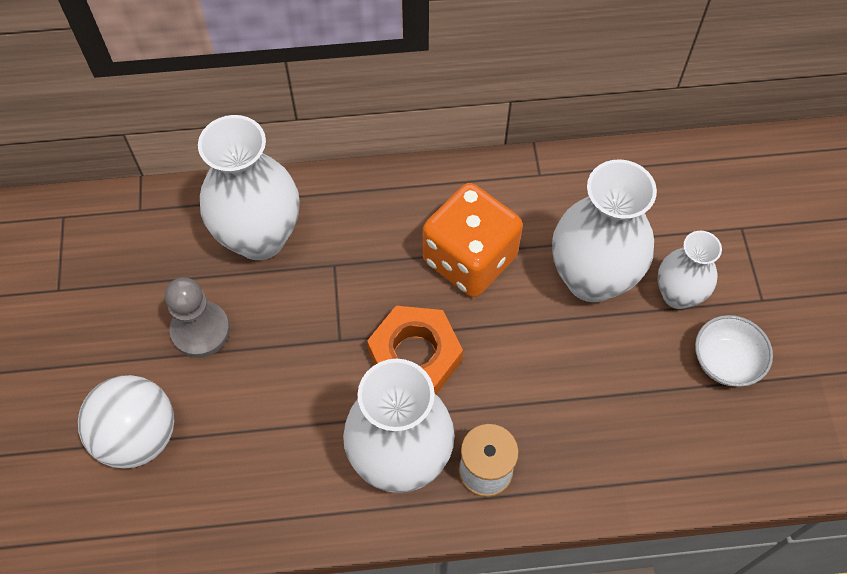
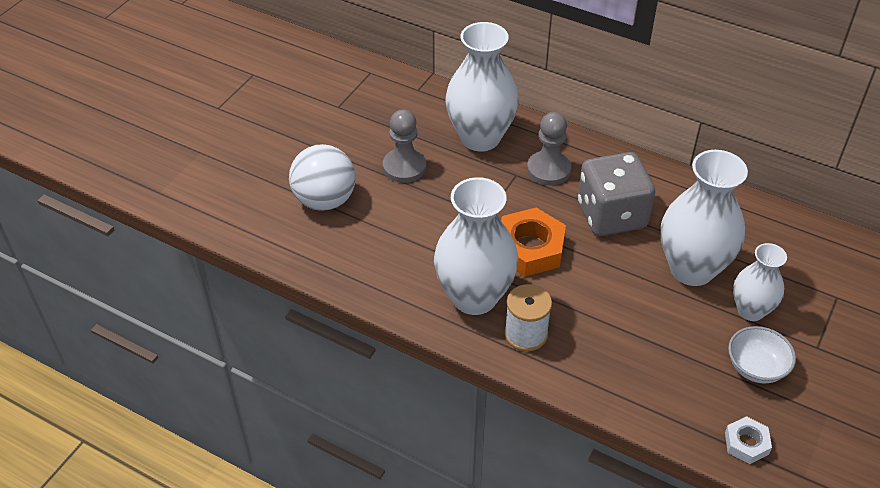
camera: 35 degrees right, 15 degrees down
orange dice [423,183,523,297] -> grey dice [578,152,655,236]
none -> grey pawn [527,112,571,185]
none -> white nut [725,416,772,464]

